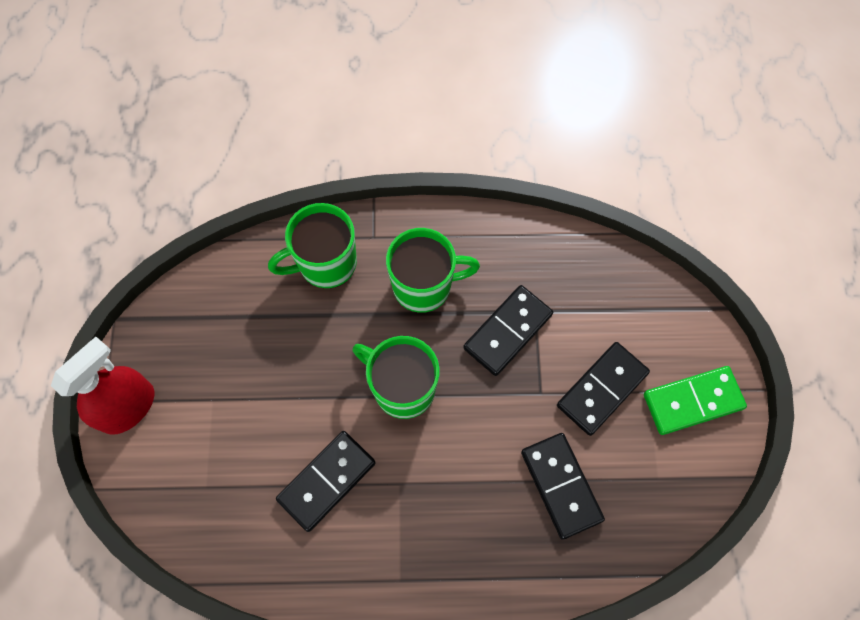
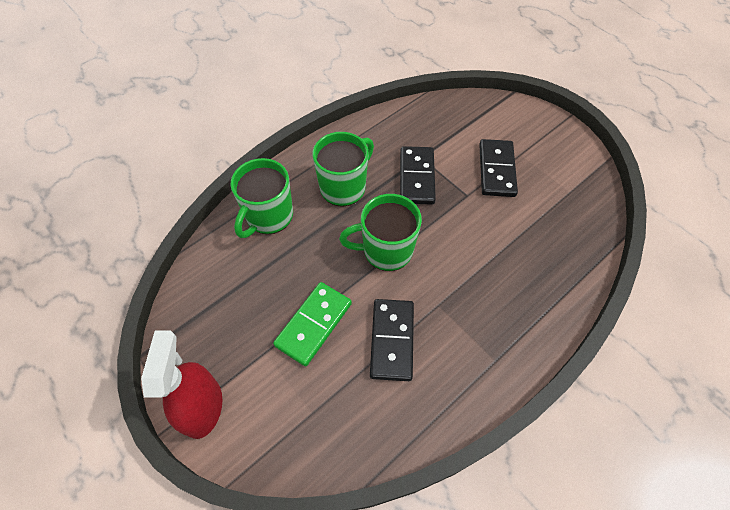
camera: 40 degrees left, 10 degrees down
black domino [521,433,605,540] -> none
green domino [644,366,747,435] -> green domino moved to [273,282,352,366]

